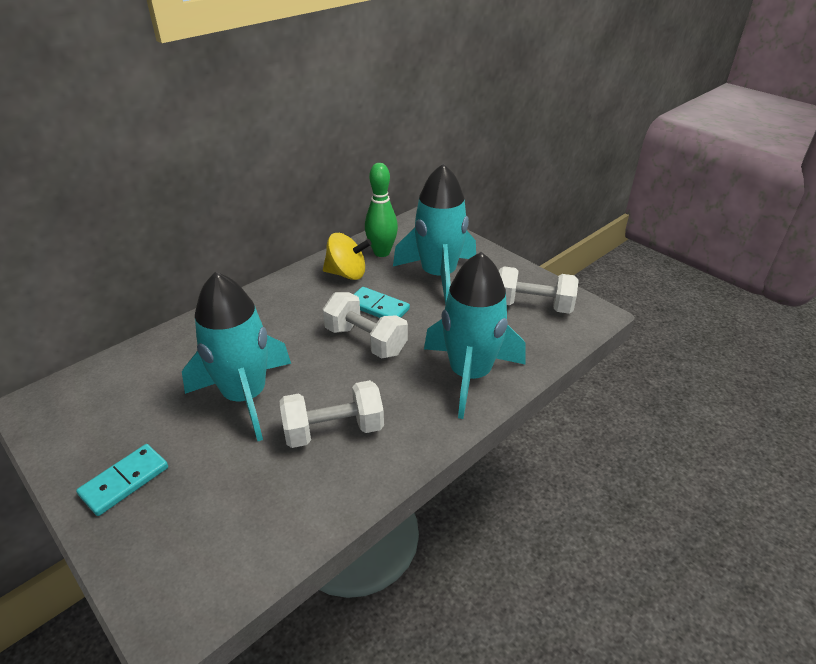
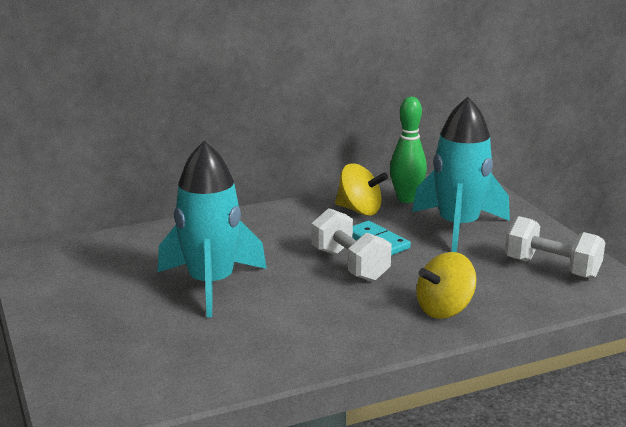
camera: 20 degrees right, 15 degrees down
turquoise domino [76,444,168,516] -> none
white dumbbell [280,380,384,448] -> none
turquoise rocket [424,252,526,419] -> yellow spinning top [416,252,476,319]

